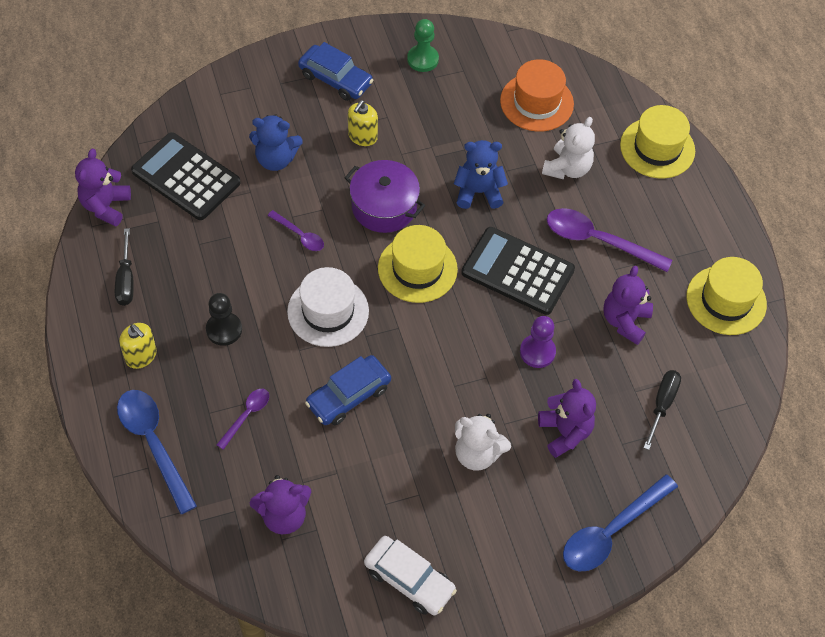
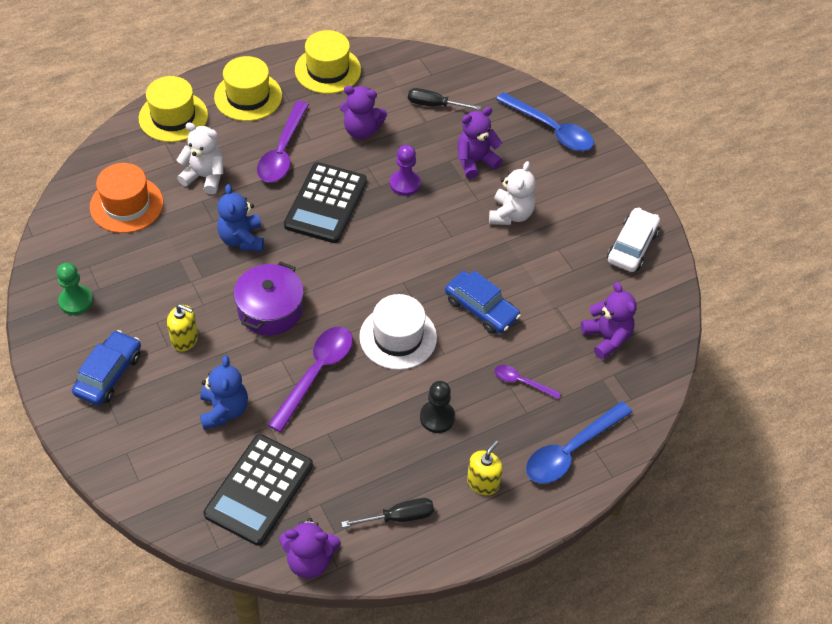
camera: 100 degrees left, 5 degrees down
purple spoon [268,210,324,251] -> purple spoon [268,327,353,432], size x1.88
yellow hat [378,225,458,303] -> yellow hat moved to [214,56,282,121]

